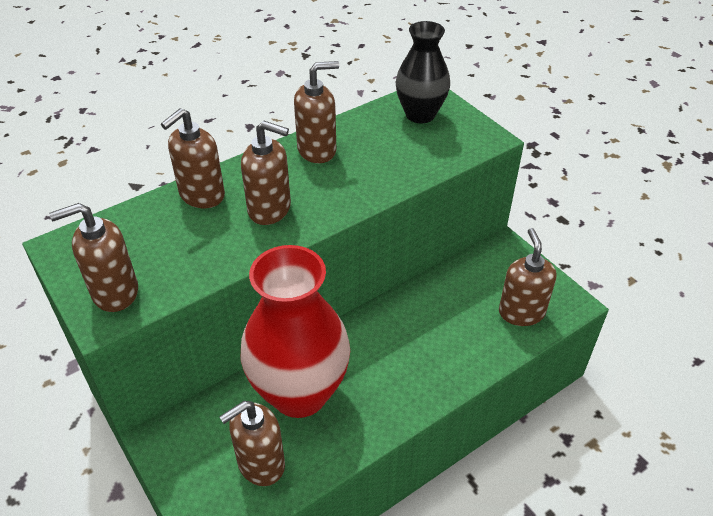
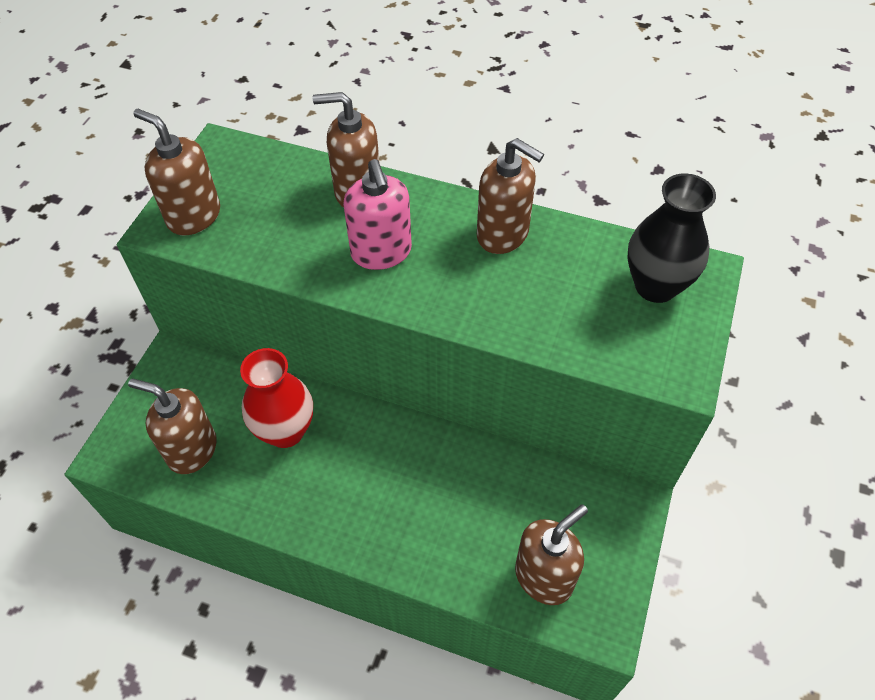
camera: 55 degrees right, 10 degrees up
brown soap dispenser [241,121,291,225] -> pink soap dispenser [343,159,412,270]
red vase [241,245,350,418] -> red vase [240,348,313,448], size x0.60

